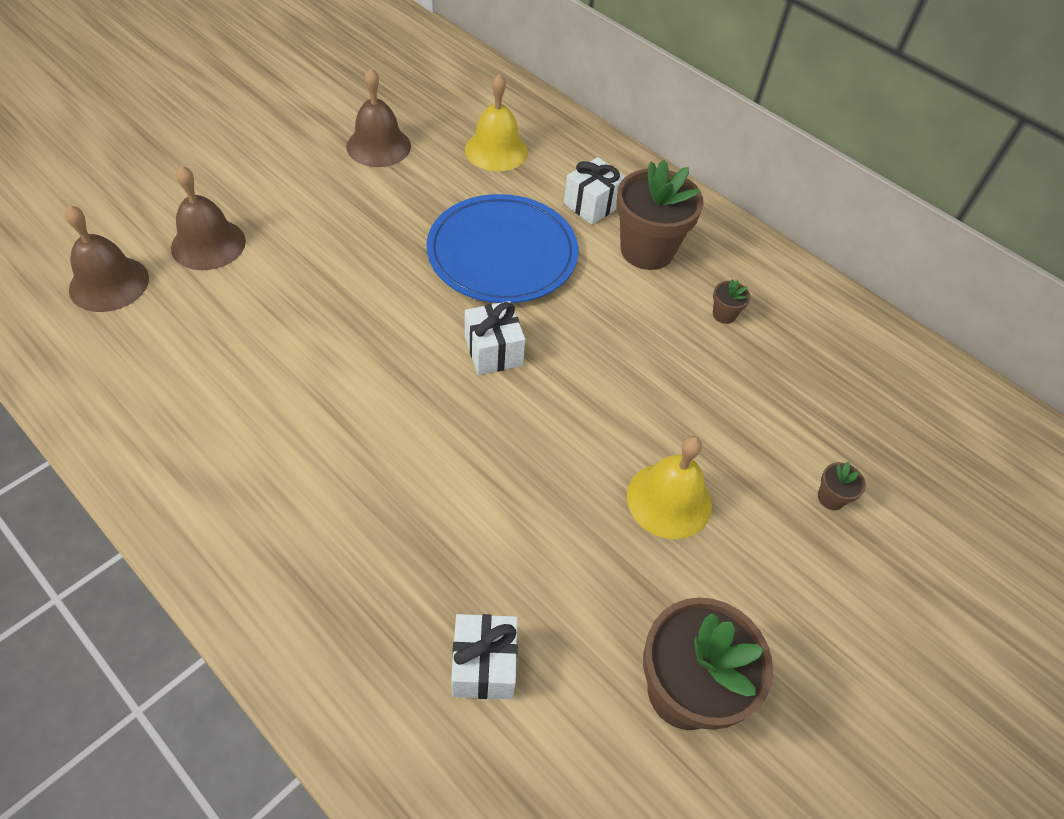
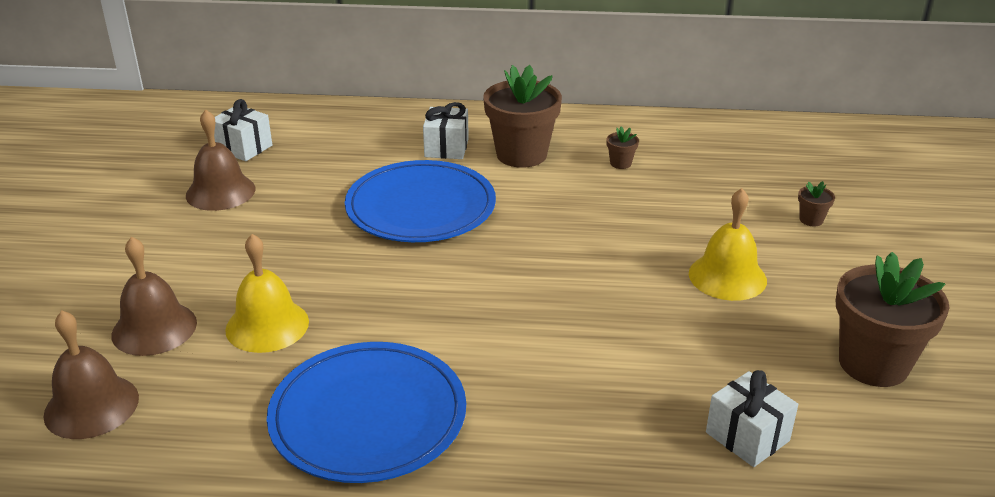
camera: 35 degrees left, 20 degrees down
yellow bell [465,74,528,171] -> yellow bell moved to [225,234,309,353]
white gift [465,301,525,375] -> white gift moved to [214,99,272,161]
none -> blue plate [267,342,466,483]

